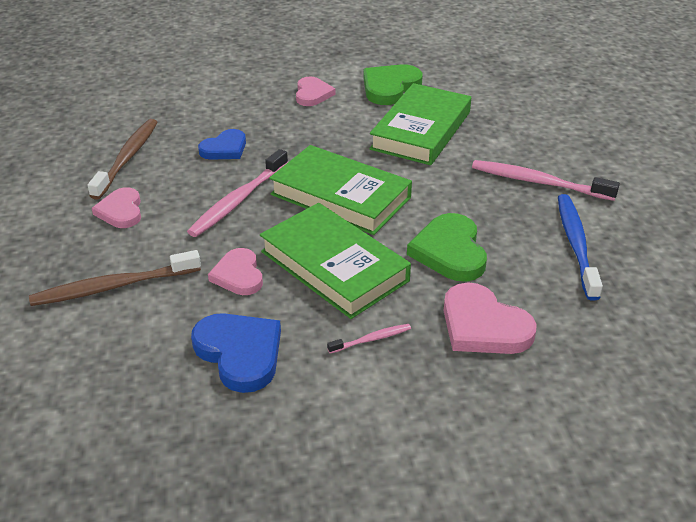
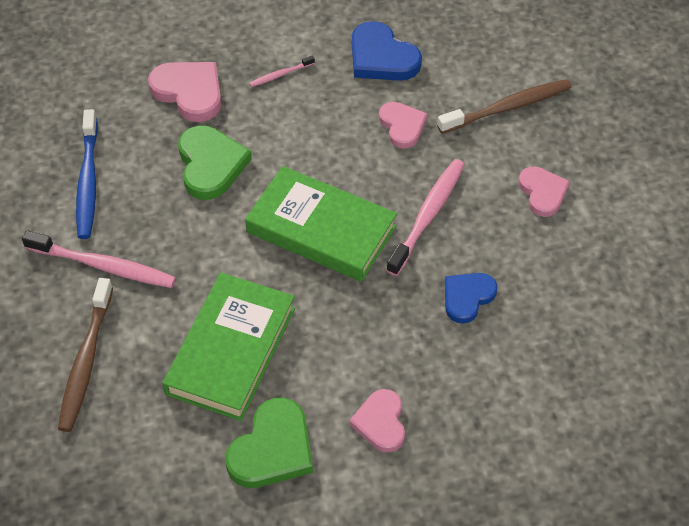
camera: 175 degrees right, 15 degrees up
brown toothbrush [87,119,158,200] -> brown toothbrush moved to [58,278,113,432]
green book [260,203,411,319] -> none

